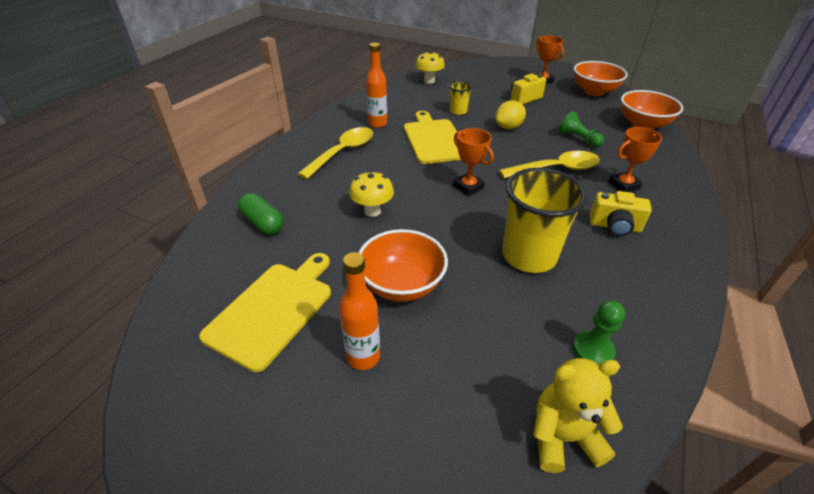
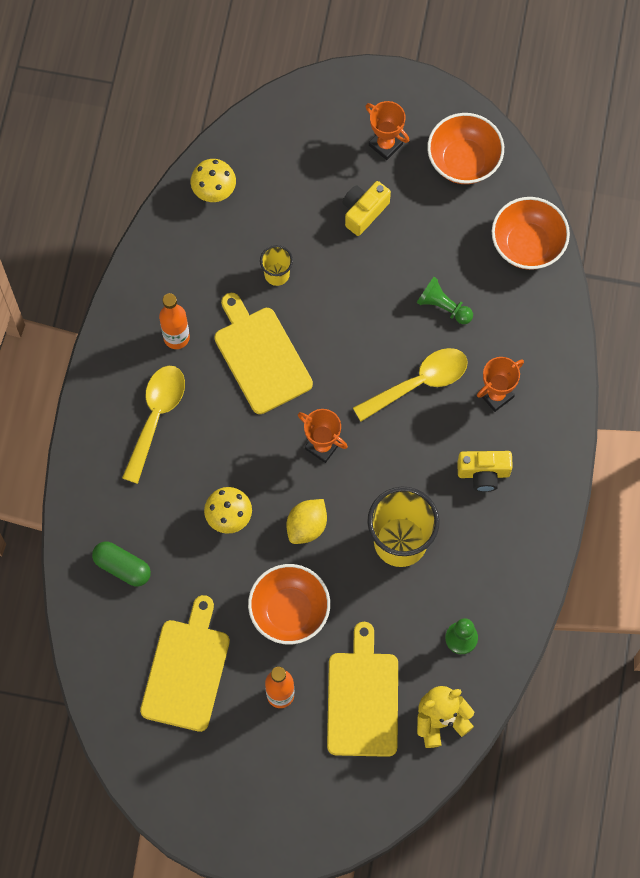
camera: 15 degrees left, 30 degrees up
yellow lemon [495,100,526,129] -> yellow lemon moved to [286,499,327,544]
none -> yellow cutting board [327,622,398,757]

